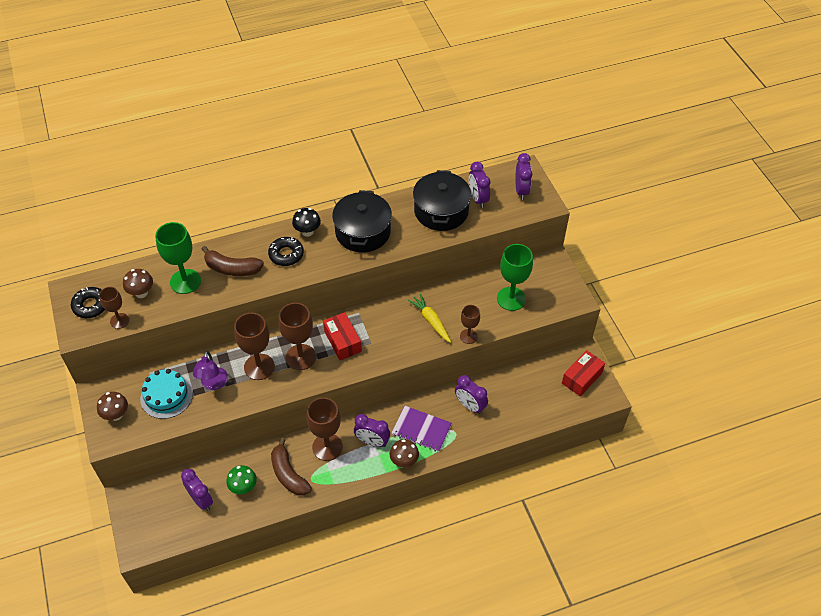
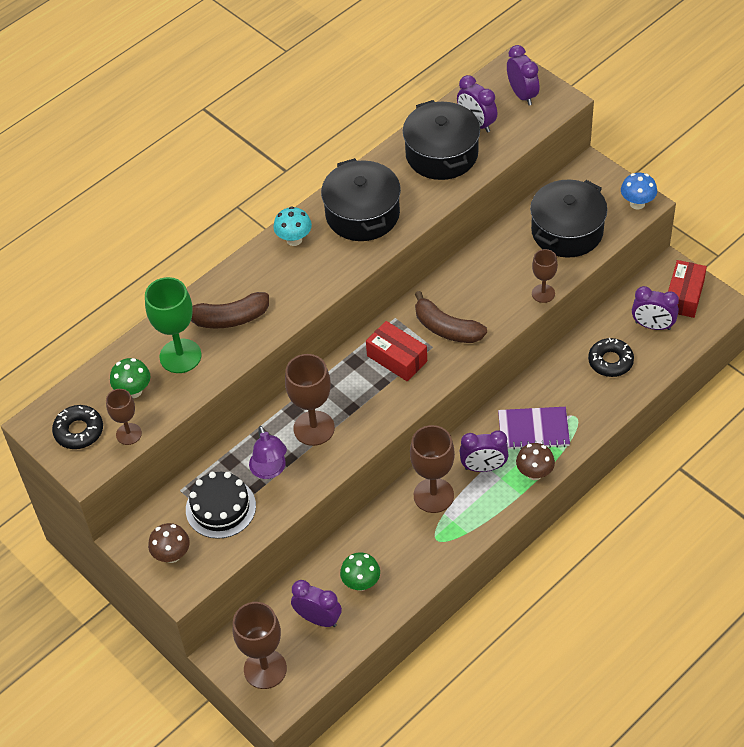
camera: 20 degrees left, 0 degrees up
brown mushroom [123,269,153,298] -> green mushroom [110,358,150,398]
turquoise cake [140,369,193,419] -> black cake [186,472,256,539]
black donut [268,237,304,266] -> black donut moved to [588,338,634,377]
brown banana [271,437,312,496] -> brown banana moved to [415,291,487,343]
brown goblet [279,303,316,370] -> brown goblet moved to [233,602,287,689]
black mushroom [292,208,321,237] -> turquoise mushroom [273,206,312,246]
yellow carrot [408,294,451,343] -> none
purple clock [455,375,488,414] -> purple clock moved to [632,286,679,330]
green goblet [497,244,533,311] -> black pot [530,180,607,258]
none -> blue mushroom [621,173,657,209]

